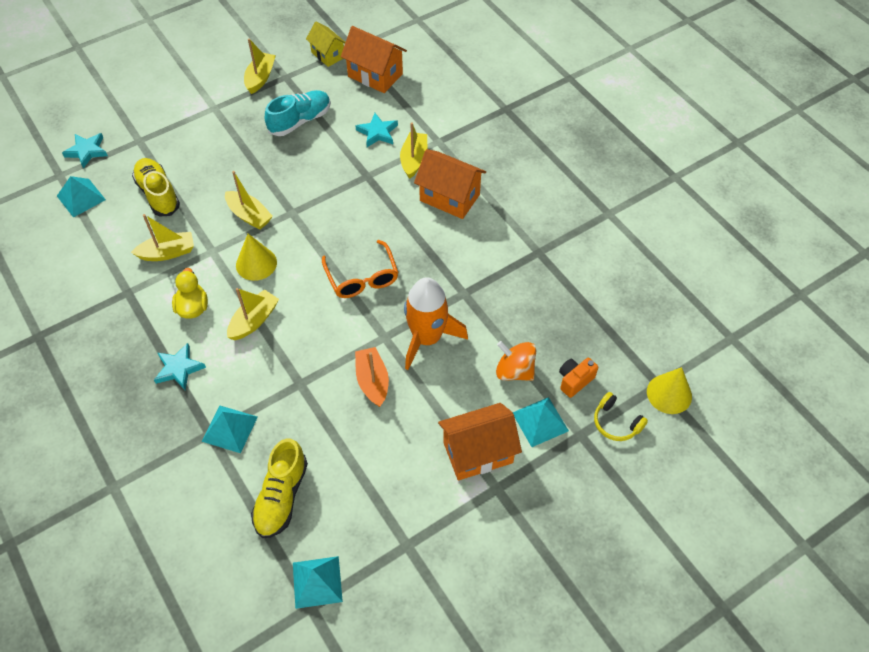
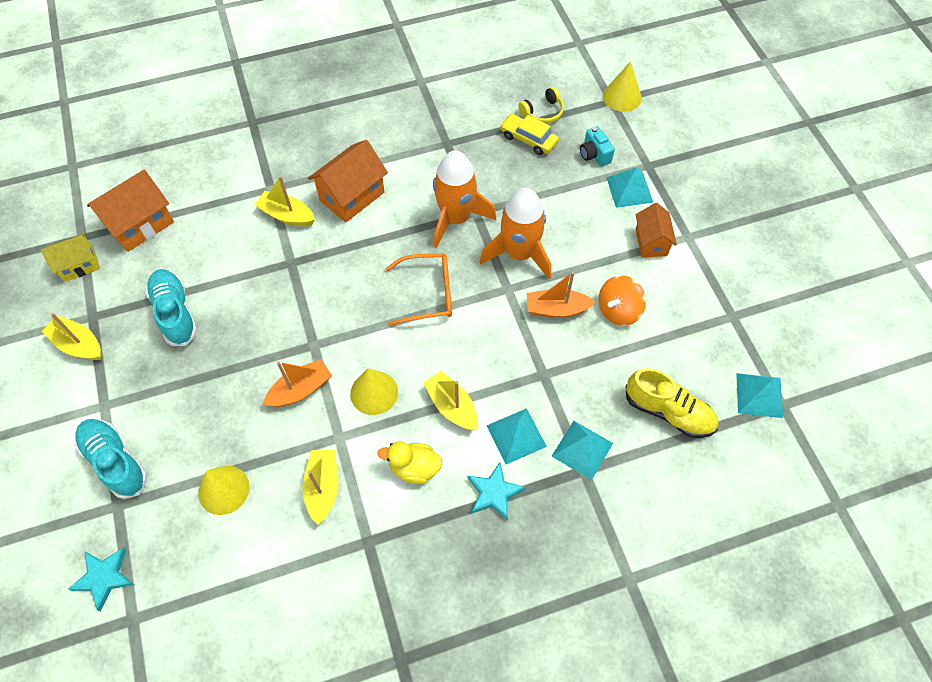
camera: 75 degrees left, 5 degrees up
turquoise pyramid [57,176,106,218] -> turquoise pyramid moved to [486,408,547,464]
yellow shoe [132,158,180,216] -> yellow cone [198,466,249,515]
yellow boat [225,171,273,230] -> orange boat [263,359,332,407]
turquoise star [355,113,398,147] -> none
orange house [438,403,522,481] -> orange house [636,203,677,257], size x0.65
orange spinning top [496,341,536,381] -> orange spinning top moved to [598,275,646,326]
orange camera [559,358,598,398] -> turquoise camera [580,126,615,167]
yellow headphones [594,392,648,441] -> yellow headphones moved to [519,87,564,123]
none -> turquoise shoe [75,419,147,499]
none -> orange rocket [433,150,496,248]
none -> yellow car [500,114,559,155]

